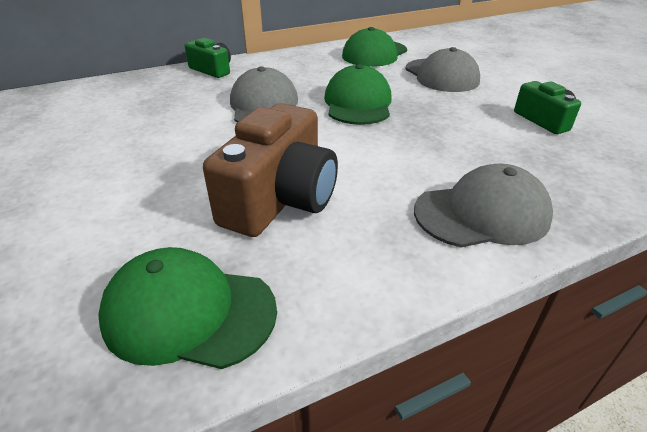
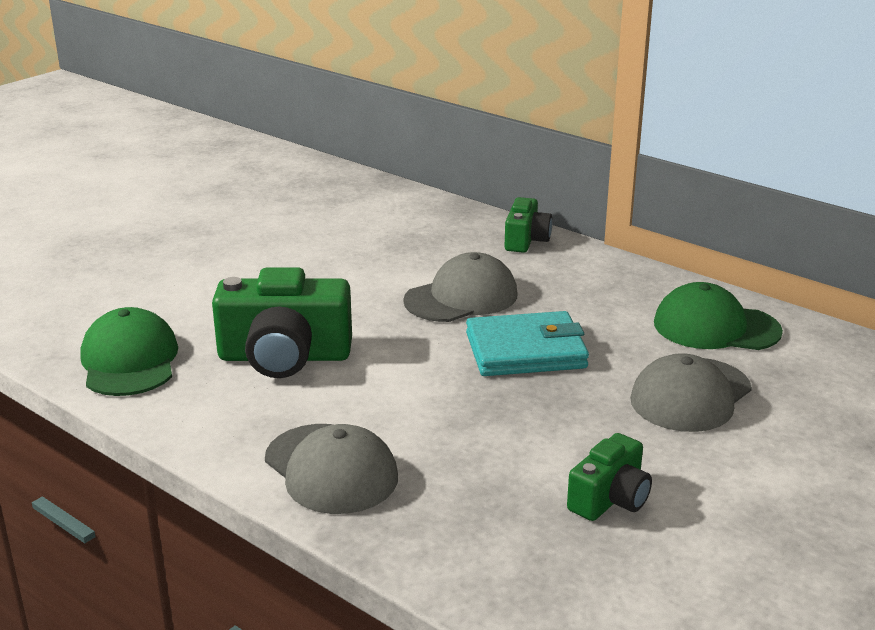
camera: 65 degrees right, 10 degrees down
brown camera [203,103,338,237] -> green camera [212,267,352,378]
green cap [324,64,392,125] -> turquoise wallet [466,311,589,376]

